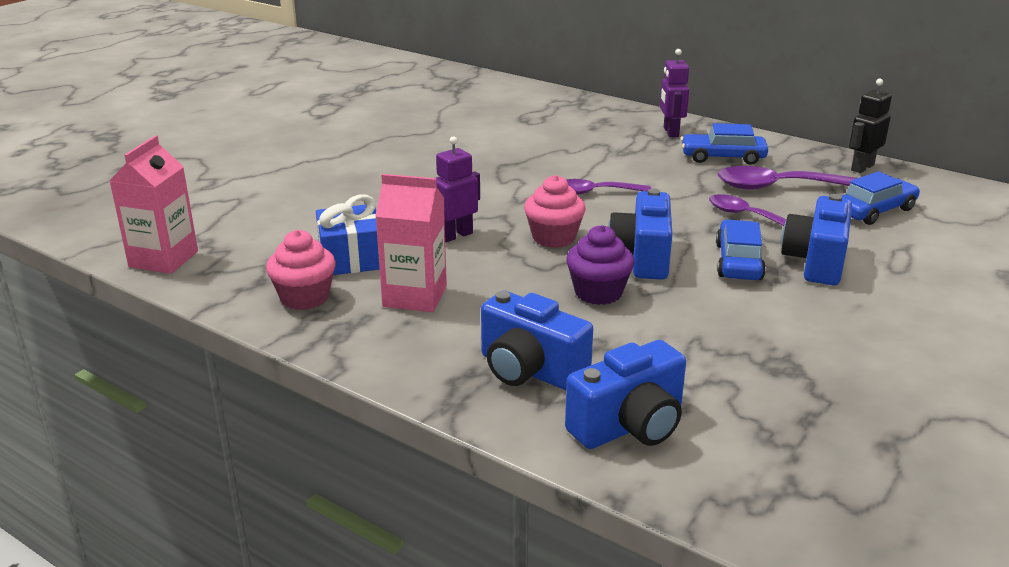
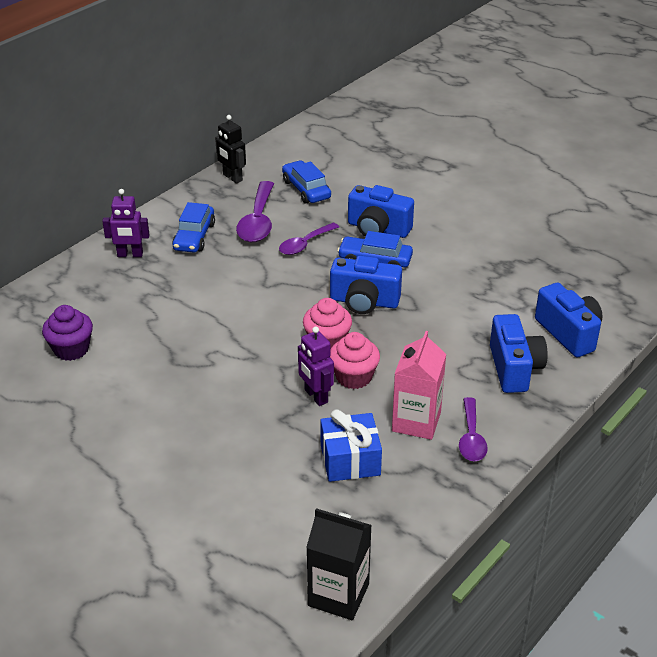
camera: 85 degrees left, 10 degrees up
pink carton [109,136,198,274] -> black carton [306,508,372,620]
pink cupcake [266,230,336,310] -> pink cupcake moved to [330,332,380,389]
blue camera [481,291,593,390] -> blue camera turned 45 degrees counterclockwise [490,314,548,393]
purple spoon [566,179,651,195] -> purple spoon moved to [459,397,488,461]
purple cupcake [566,225,635,305] -> purple cupcake moved to [42,305,93,361]

